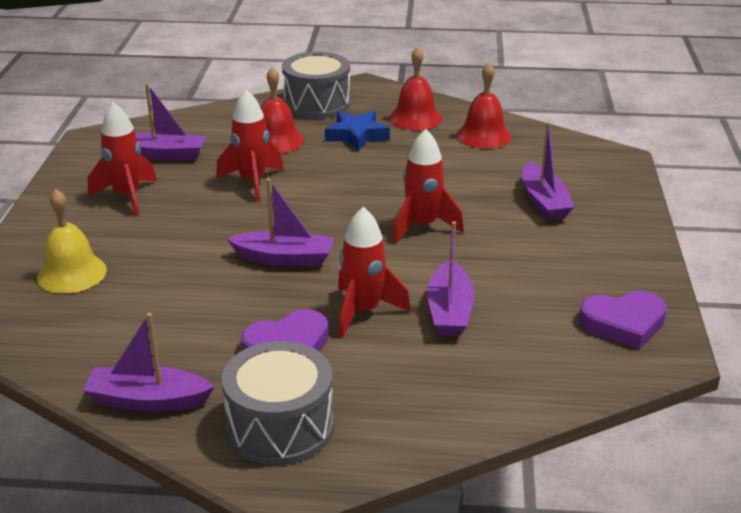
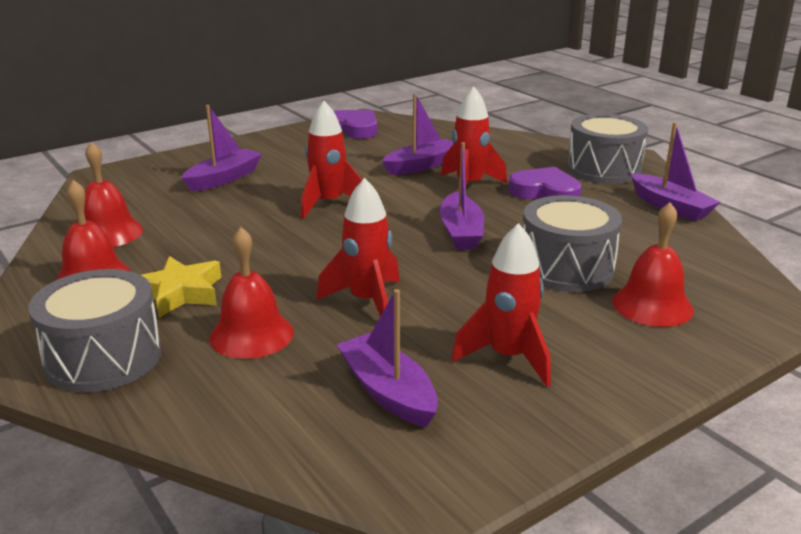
camera: 130 degrees left, 5 degrees down
yellow bell [37,189,107,294] -> red bell [612,202,694,327]
purple boat [227,179,334,266] -> purple boat turned 150 degrees counterclockwise [440,142,484,250]
blue star [325,111,390,151] -> yellow star [141,256,221,318]
none -> grey drum [523,195,622,292]

